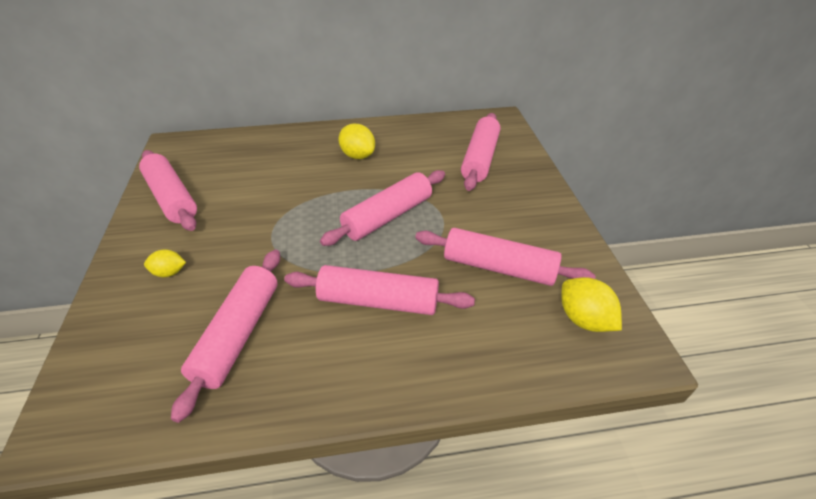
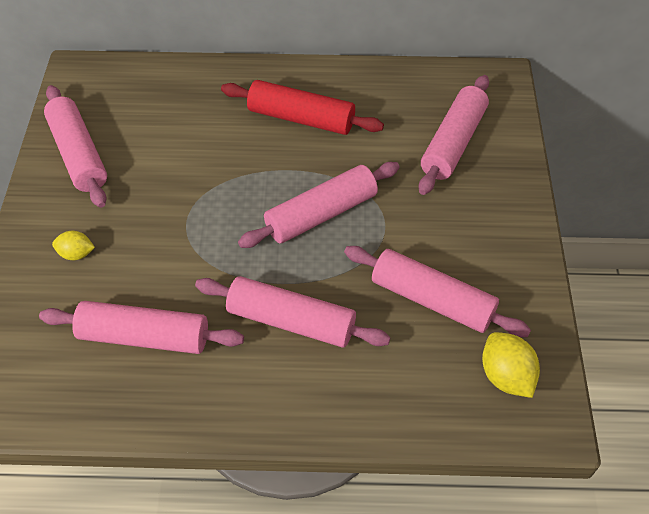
camera: 10 degrees right, 10 degrees up
pink rolling pin [171,250,280,423] -> pink rolling pin turned 75 degrees clockwise [39,301,244,354]
yellow lemon [338,124,375,159] -> red rolling pin [221,80,384,135]

